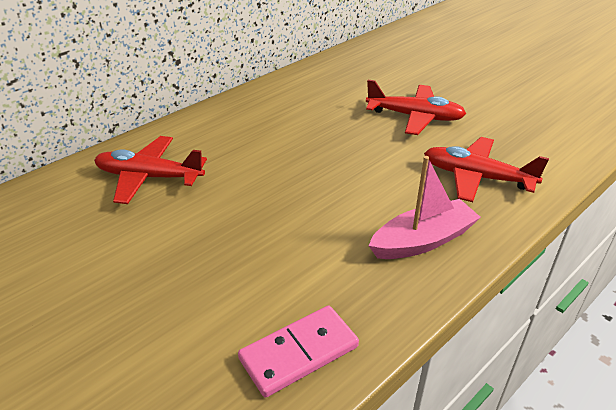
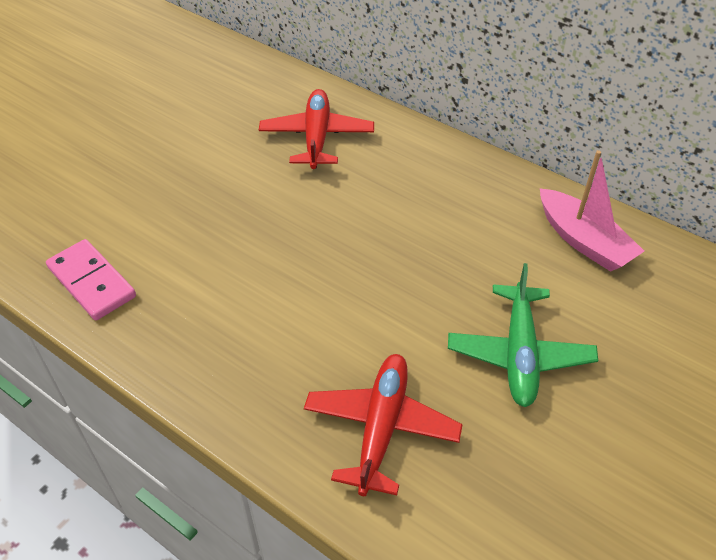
camera: 80 degrees right, 10 degrees up
red plane [366,80,466,135] -> green plane [448,263,598,407]
pink boat [368,156,481,259] -> pink boat moved to [540,150,644,272]

